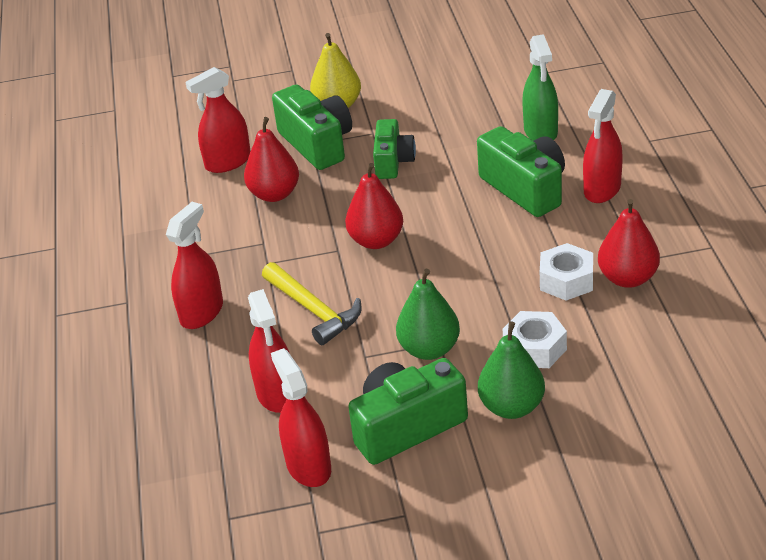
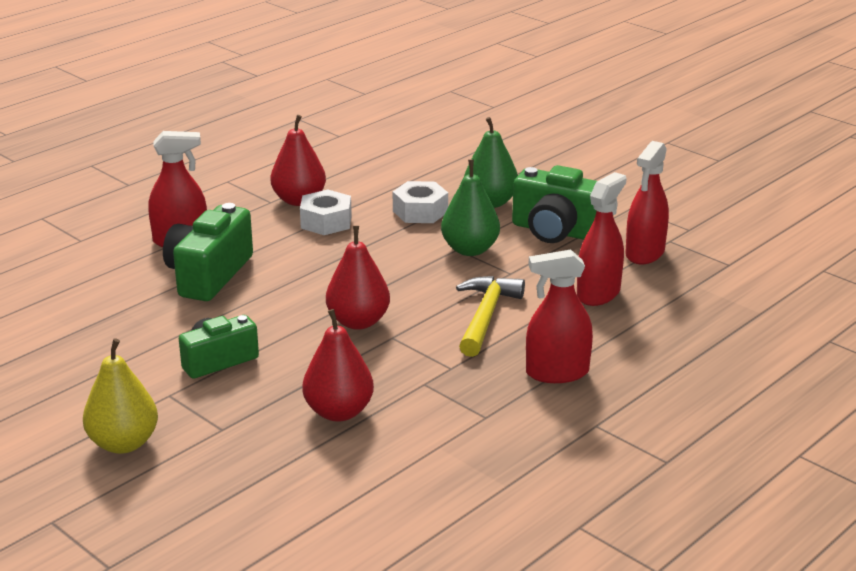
camera: 130 degrees left, 10 degrees down
red spray bottle [185,67,251,173] -> none
green camera [272,84,352,170] -> none
green spray bottle [522,34,558,141] -> none

